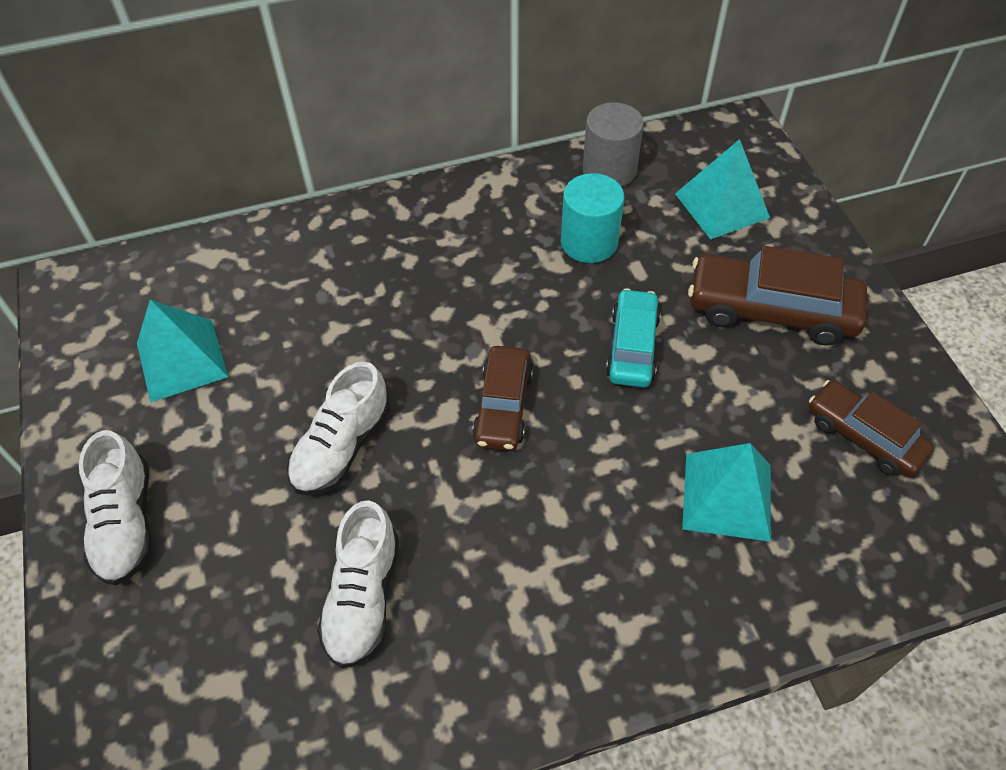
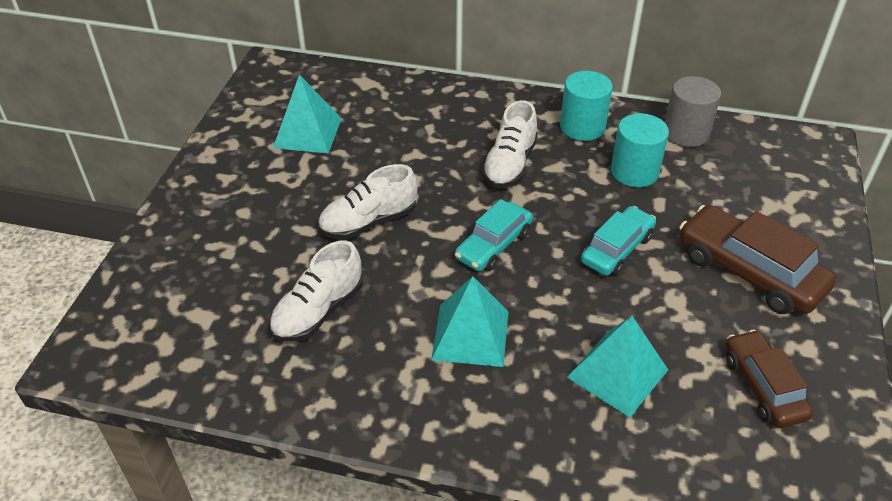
camera: 30 degrees right, 10 degrees down
white shoe [79,430,152,586] -> white shoe moved to [482,100,538,188]
brown car [472,346,533,451] -> turquoise car [455,199,533,271]
turquoise pyramid [675,139,770,240] -> turquoise pyramid moved to [431,276,509,367]
none -> turquoise cylinder [560,71,613,141]

